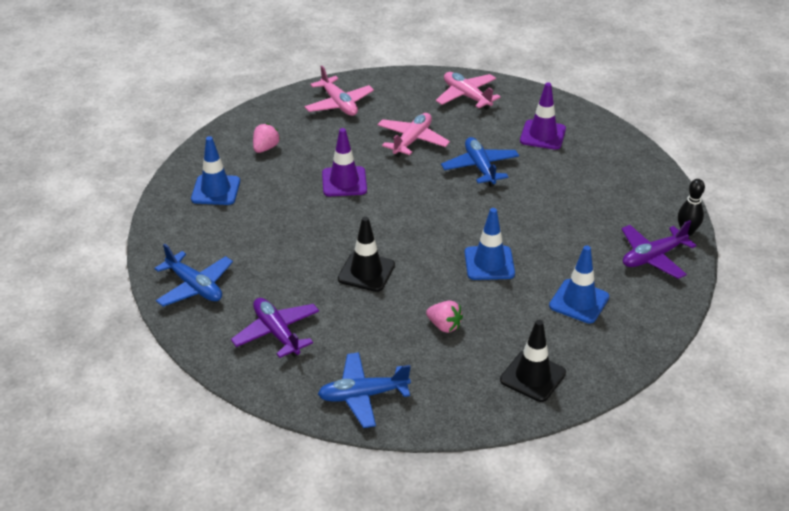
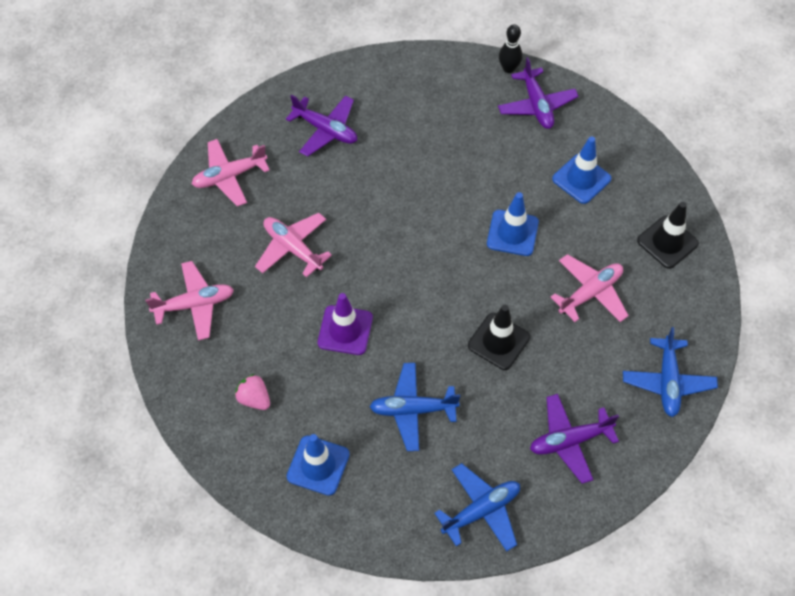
camera: 75 degrees left, 20 degrees up
pink strawberry [426,300,463,333] -> pink plane [551,254,629,322]
blue plane [441,137,519,187] -> blue plane moved to [370,363,460,451]
purple traffic cone [520,82,566,150] -> purple plane [286,95,357,157]

